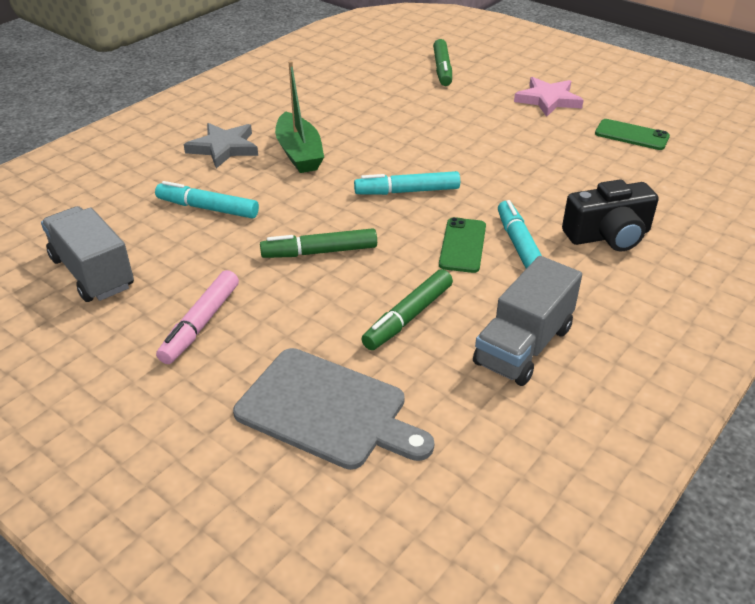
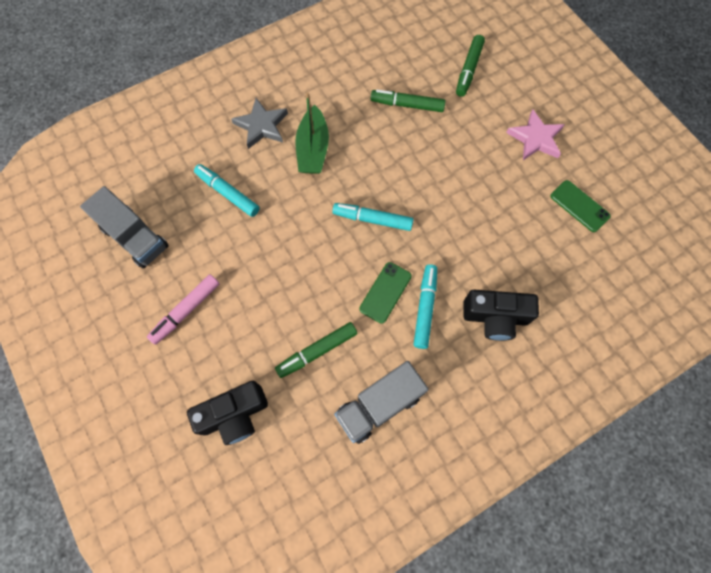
camera: 20 degrees right, 30 degrees up
grey truck [41,206,134,302] -> grey truck turned 150 degrees clockwise [80,186,169,268]
grey cutting board [233,348,435,470] -> black camera [187,381,268,445]
green marker [260,228,377,258] -> green marker moved to [371,90,446,112]

